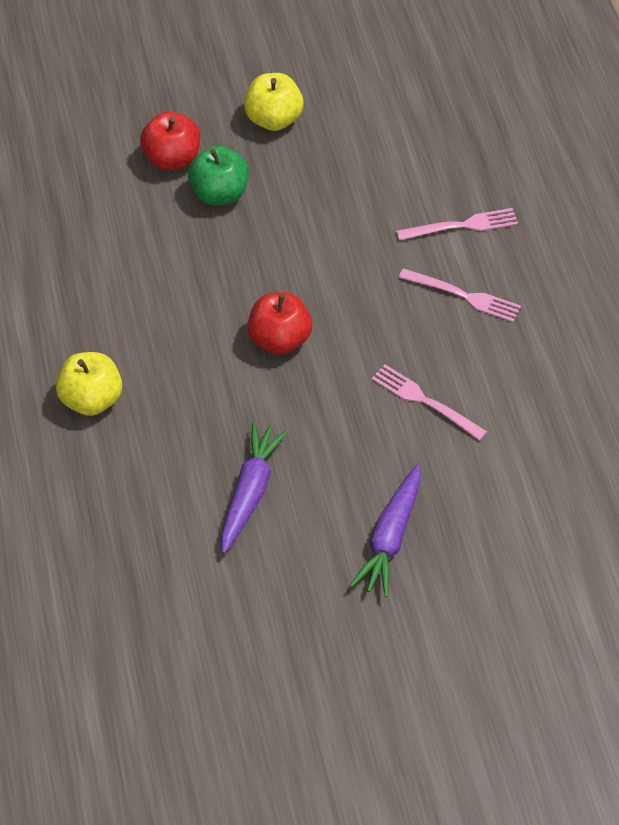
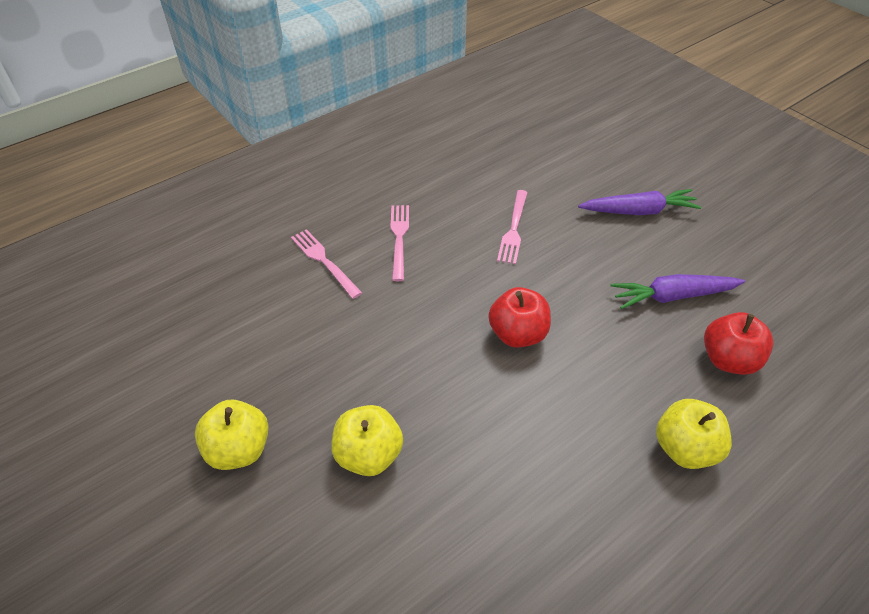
camera: 115 degrees left, 5 degrees down
red apple [140,111,200,170] -> red apple moved to [704,312,773,375]
green apple [188,146,249,205] -> yellow apple [331,405,403,476]

